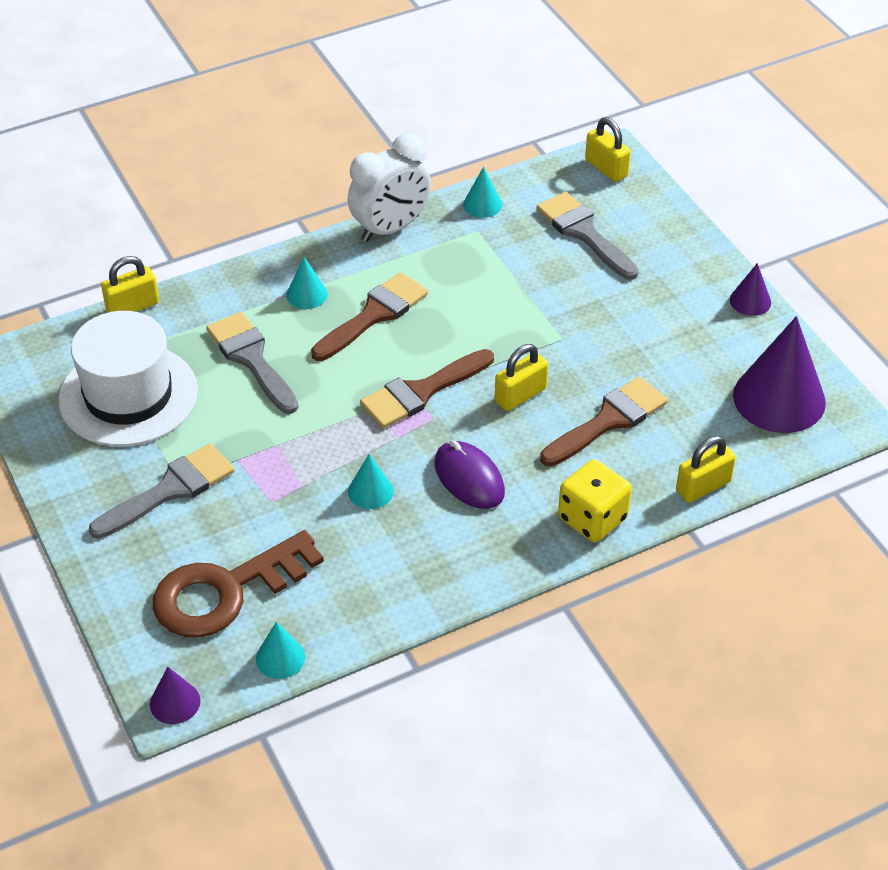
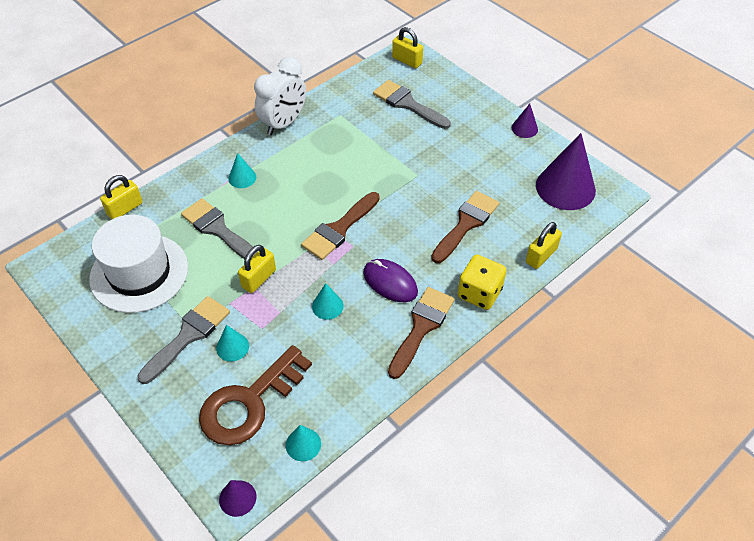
camera: 15 degrees left, 5 degrees up
brown brush [311,272,428,361] -> brown brush moved to [388,287,455,379]
turquoise cone [463,166,502,218] -> turquoise cone moved to [216,325,249,361]
yellow padlock [495,344,548,411] -> yellow padlock moved to [238,245,276,293]

